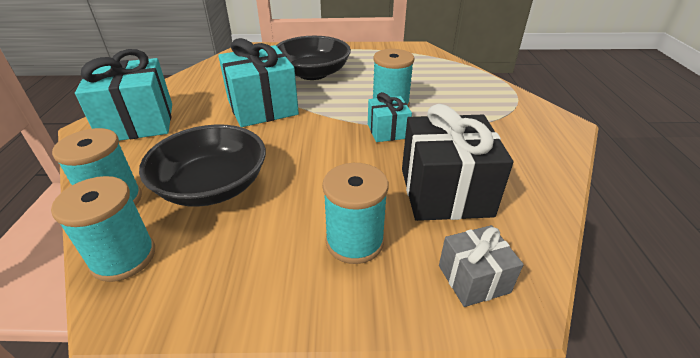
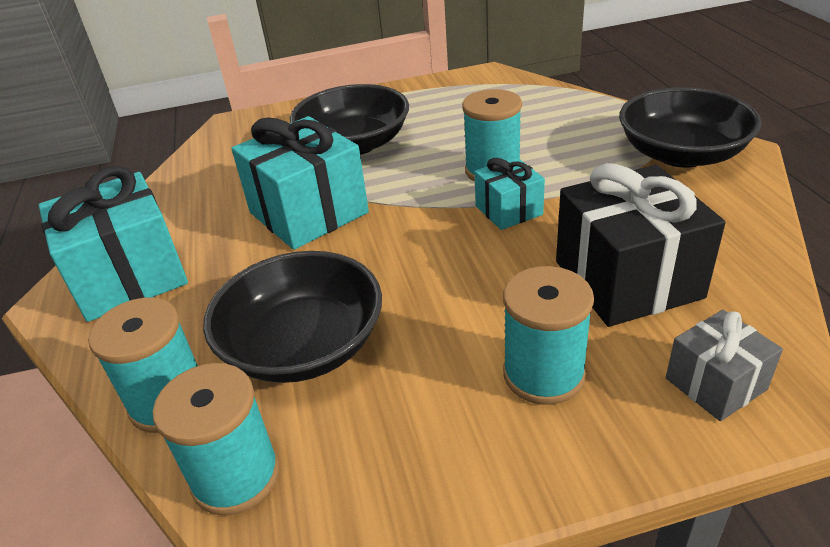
camera: 10 degrees left, 0 degrees up
none -> black bowl [619,87,762,168]

